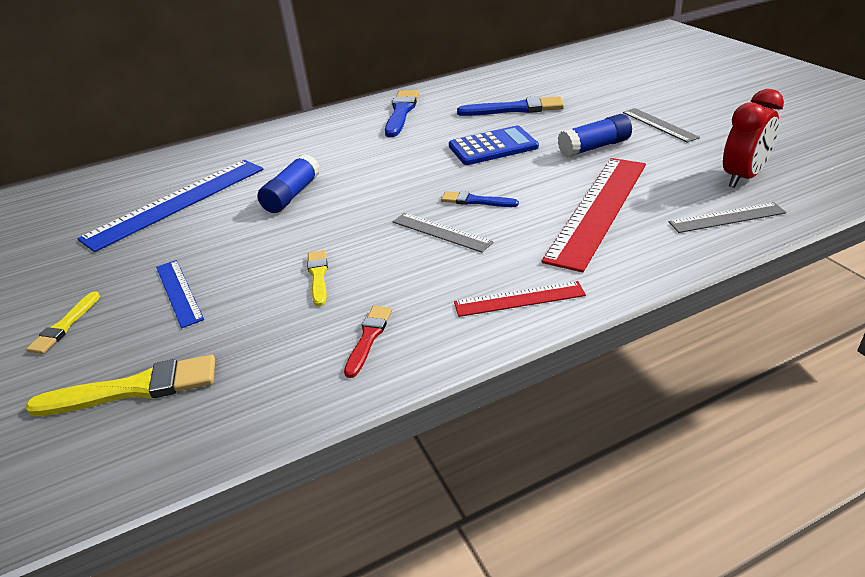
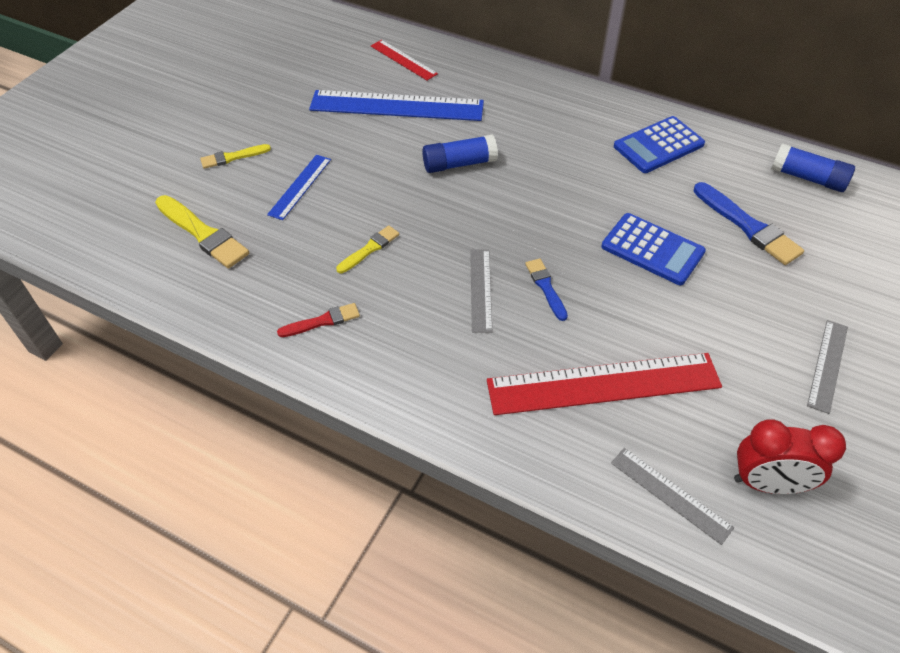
camera: 50 degrees right, 15 degrees up
blue brush [385,90,419,137] -> blue calculator [614,116,705,173]
red ruler [454,281,586,317] -> red ruler moved to [371,40,438,81]
blue glue stick [558,114,632,158] -> blue glue stick moved to [771,143,855,192]

